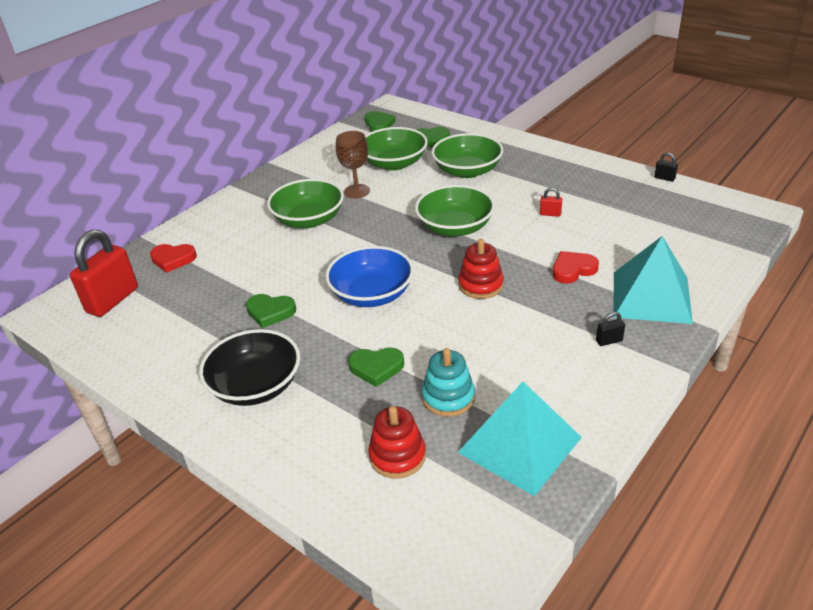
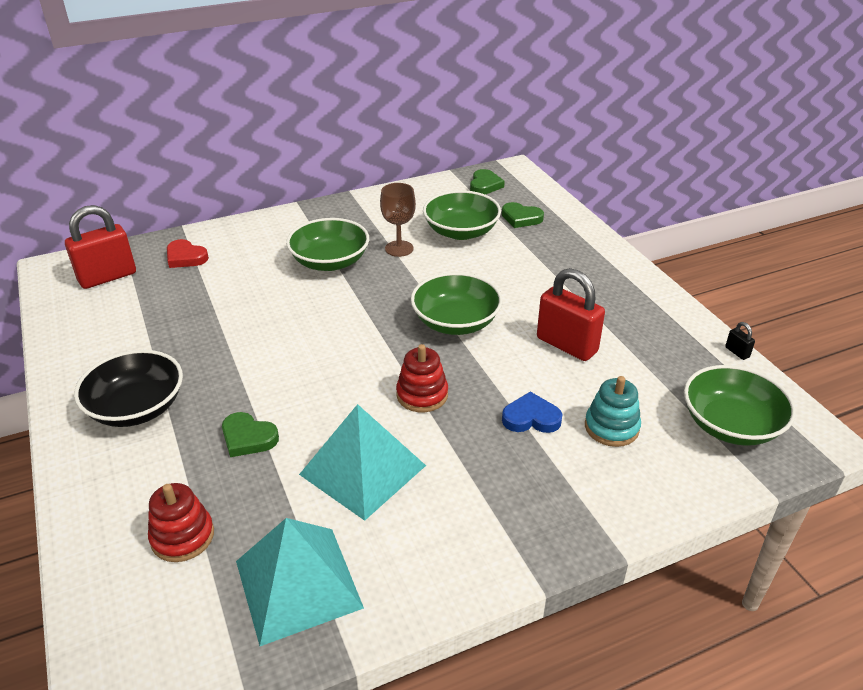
camera: 25 degrees right, 0 degrees up
green heart [246,294,296,328] -> none
blue bowl [325,246,414,307] -> none
turquoise stacking toy [422,348,475,417] -> turquoise stacking toy moved to [585,376,641,447]
green bowl [431,133,503,178] -> green bowl moved to [684,365,796,446]
red padlock [540,188,562,217] -> red padlock [537,268,605,361], size x2.46
red heart [553,251,599,284] -> blue heart [502,391,563,433]
black padlock [596,312,625,346] -> none
turquoise pyramid [614,236,693,324] -> turquoise pyramid moved to [299,404,426,521]

